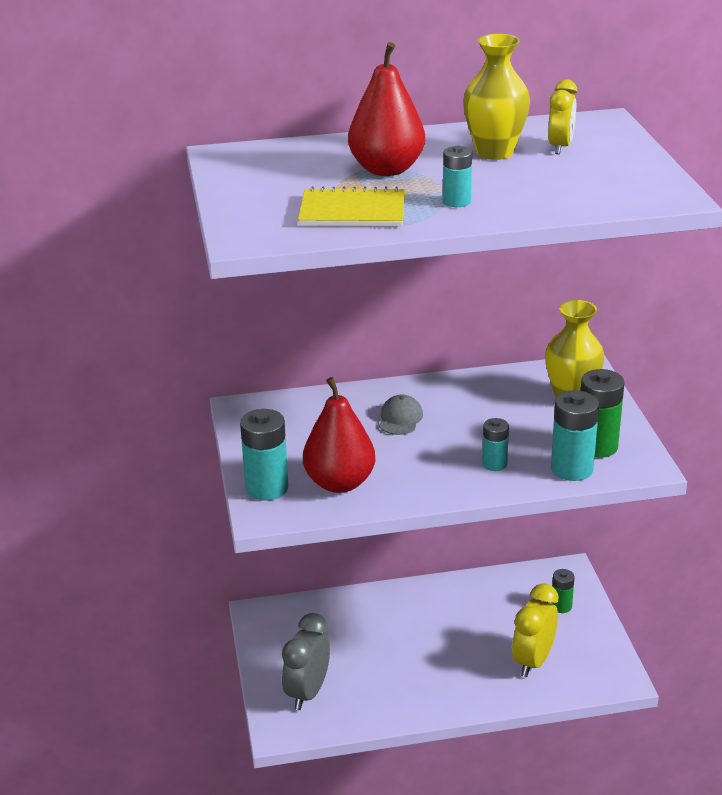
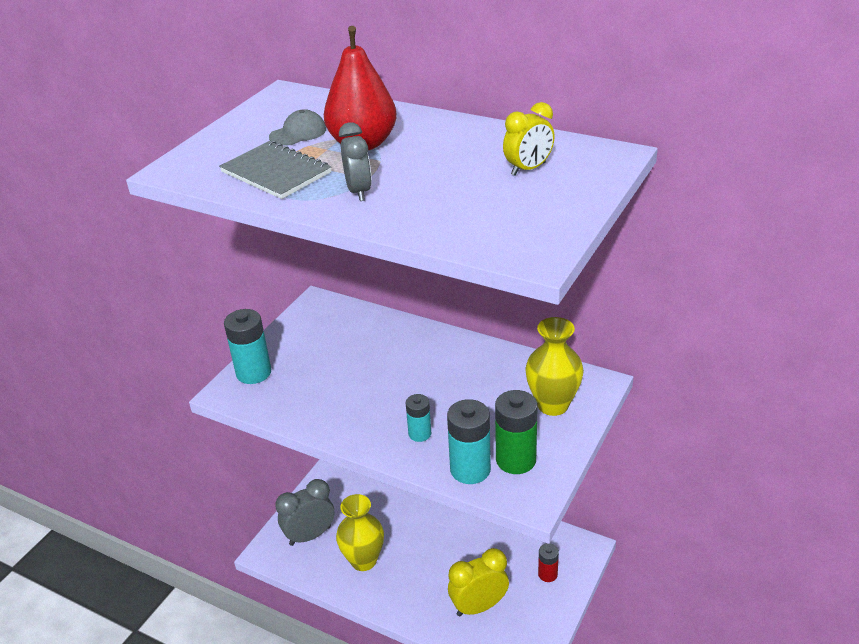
camera: 40 degrees right, 5 degrees up
yellow notebook [298,186,405,226] -> grey notebook [219,141,331,199]
red pear [303,377,375,493] -> none
grey cap [379,394,423,435] -> grey cap moved to [269,109,326,146]
turquoise battery [443,146,472,207] -> grey clock [339,122,372,201]
yellow vase [463,34,530,160] -> yellow vase moved to [336,494,384,571]
green battery [551,569,575,613] -> red battery [538,543,559,582]

